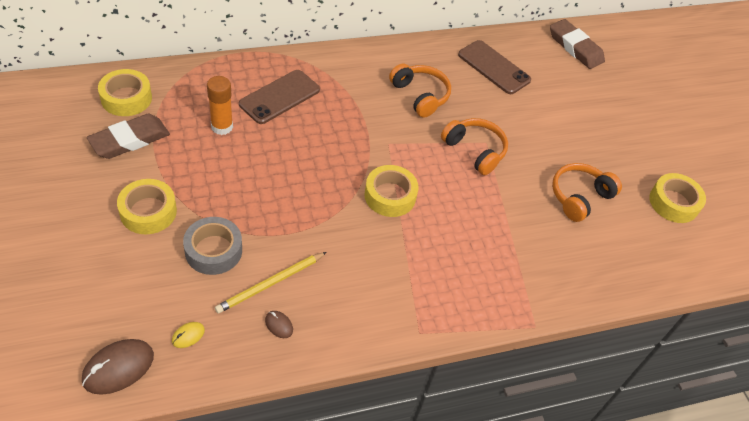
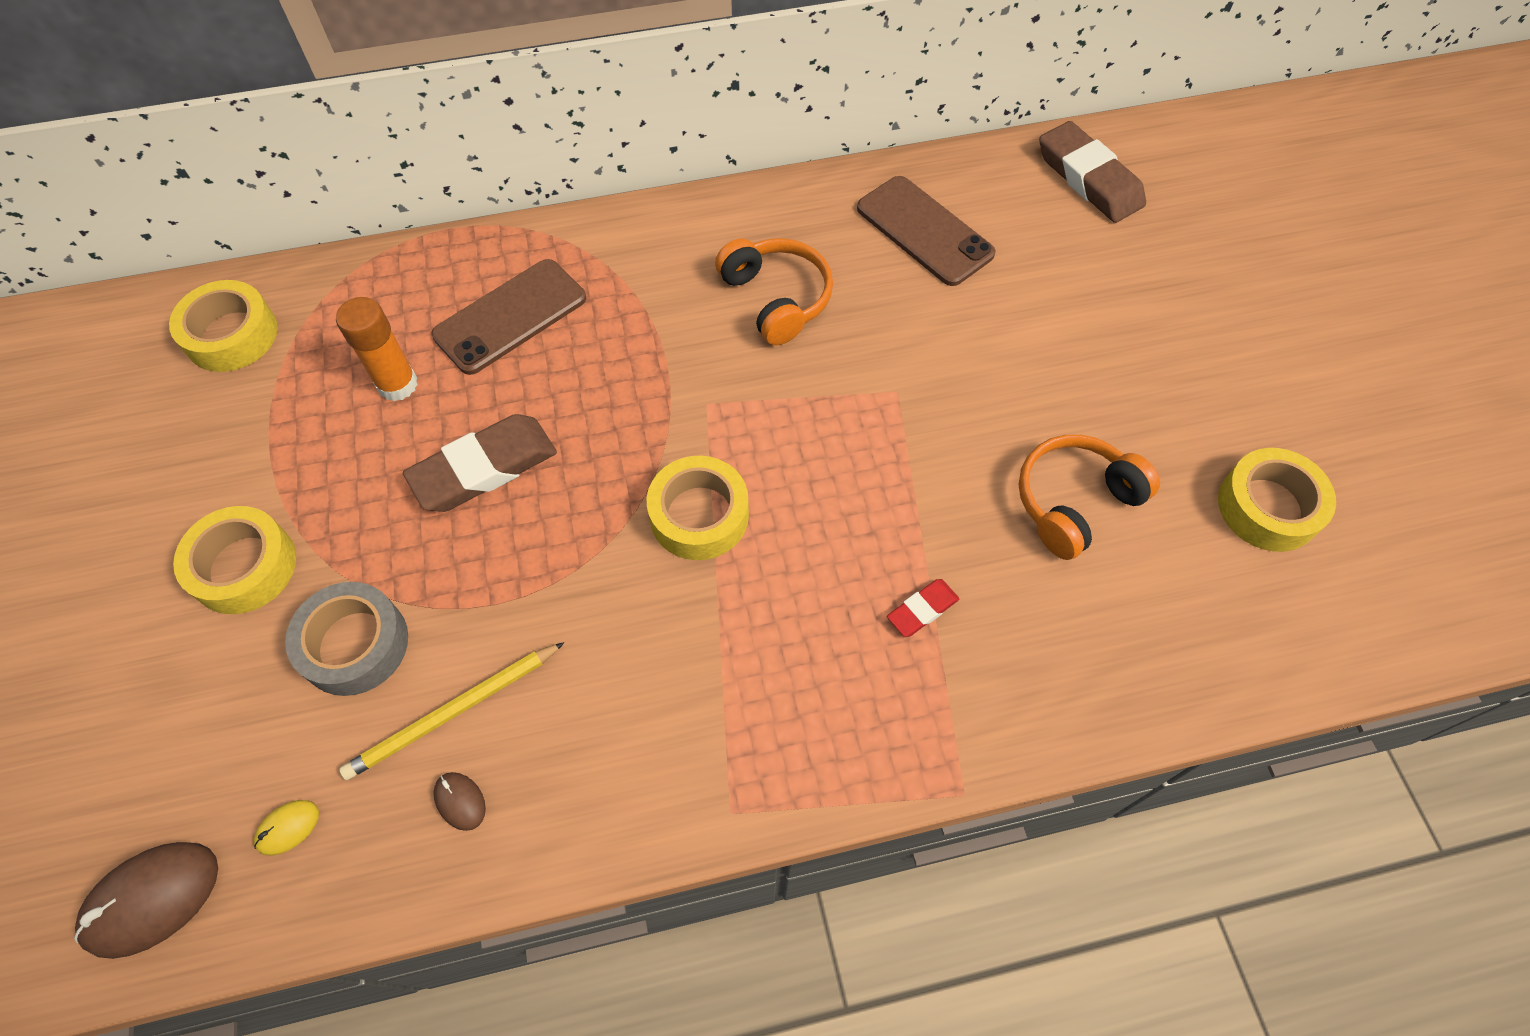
camera: 10 degrees right, 10 degrees up
brown eraser [87,114,170,159] -> brown eraser moved to [403,414,557,512]
orange headphones [441,118,508,175] -> none
none -> red eraser [887,579,959,637]

